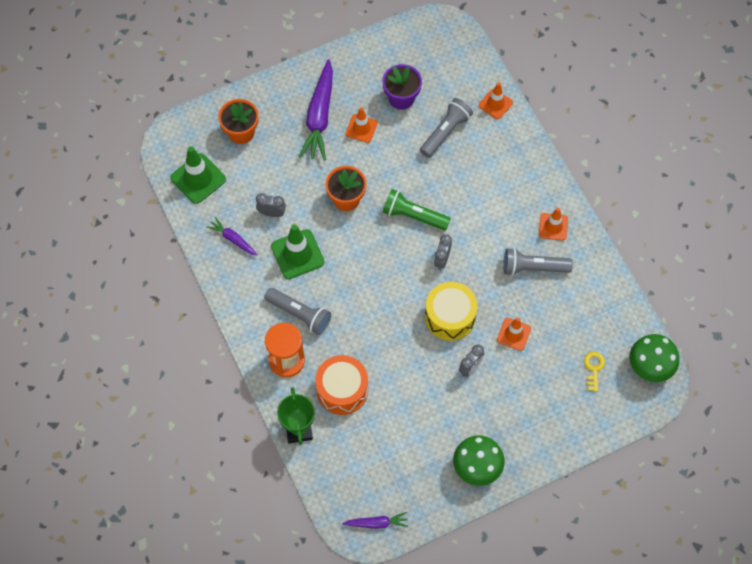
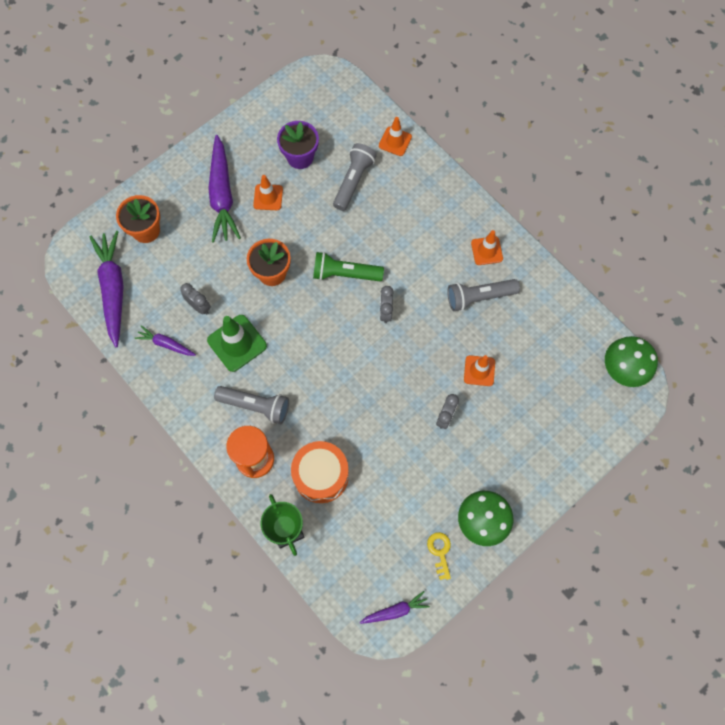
camera: 15 degrees left, 5 degrees up
green traffic cone [170,146,226,204] -> purple carrot [89,231,124,347]
grey clock [256,193,286,217] -> grey clock turned 45 degrees clockwise [180,283,211,314]
yellow drum [425,282,477,341] -> none
yellow key [584,351,605,392] -> yellow key moved to [427,532,451,580]

